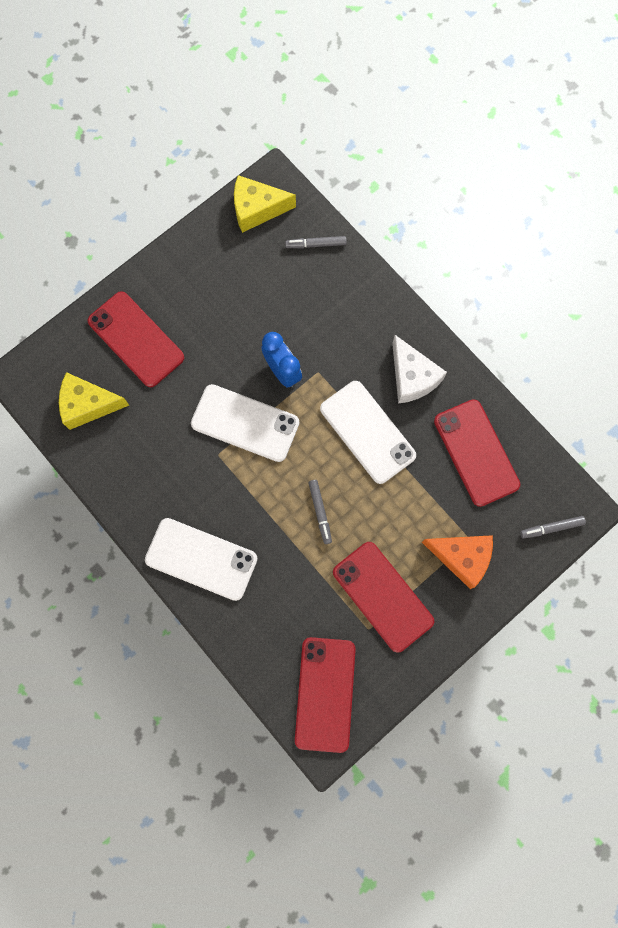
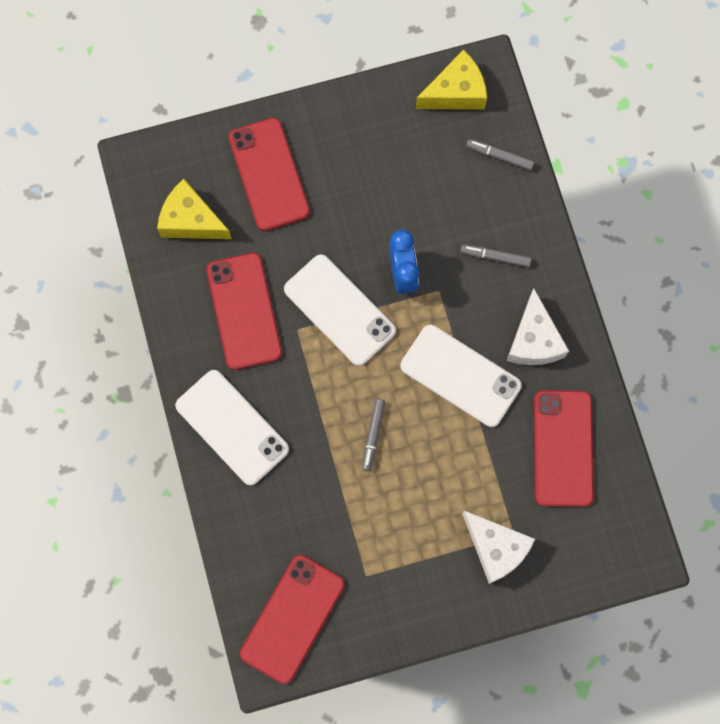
camera: 25 degrees right, 0 degrees up
yellow cheese [234,175,296,233] -> yellow cheese turned 135 degrees clockwise [416,50,487,110]
white phone [320,381,416,484] -> white phone turned 45 degrees counterclockwise [400,325,522,427]
red phone [333,542,434,652] -> red phone moved to [207,253,282,370]
orange cheese [422,535,493,589] -> white cheese [462,511,535,584]
grey marker [520,516,586,539] -> grey marker moved to [460,245,531,267]

